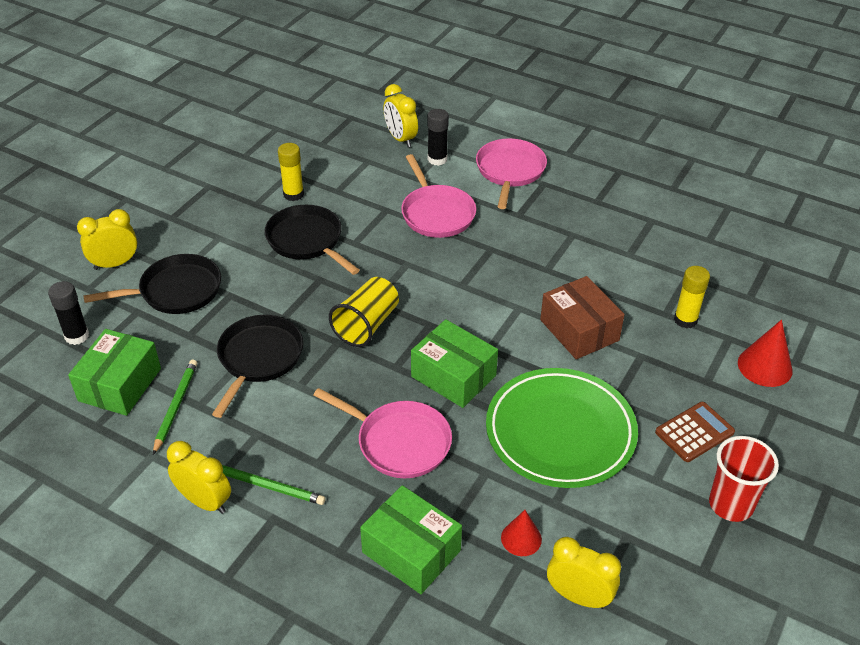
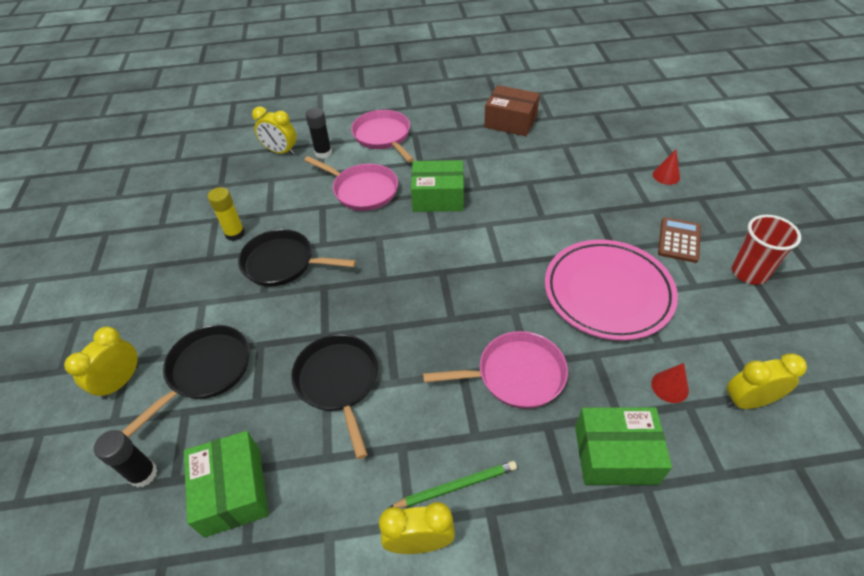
camera: 35 degrees left, 5 degrees up
green pencil [153,360,197,455] -> none
yellow cup [329,277,399,347] -> none
green box [411,319,498,408] -> green box moved to [411,160,464,212]
green plate [486,368,638,488] -> pink plate [545,240,678,341]
brown box [540,276,625,359] -> brown box moved to [484,85,540,136]
yellow glue stick [674,266,710,329] -> none
red cone [738,320,793,387] -> red cone [653,149,680,185], size x0.65

